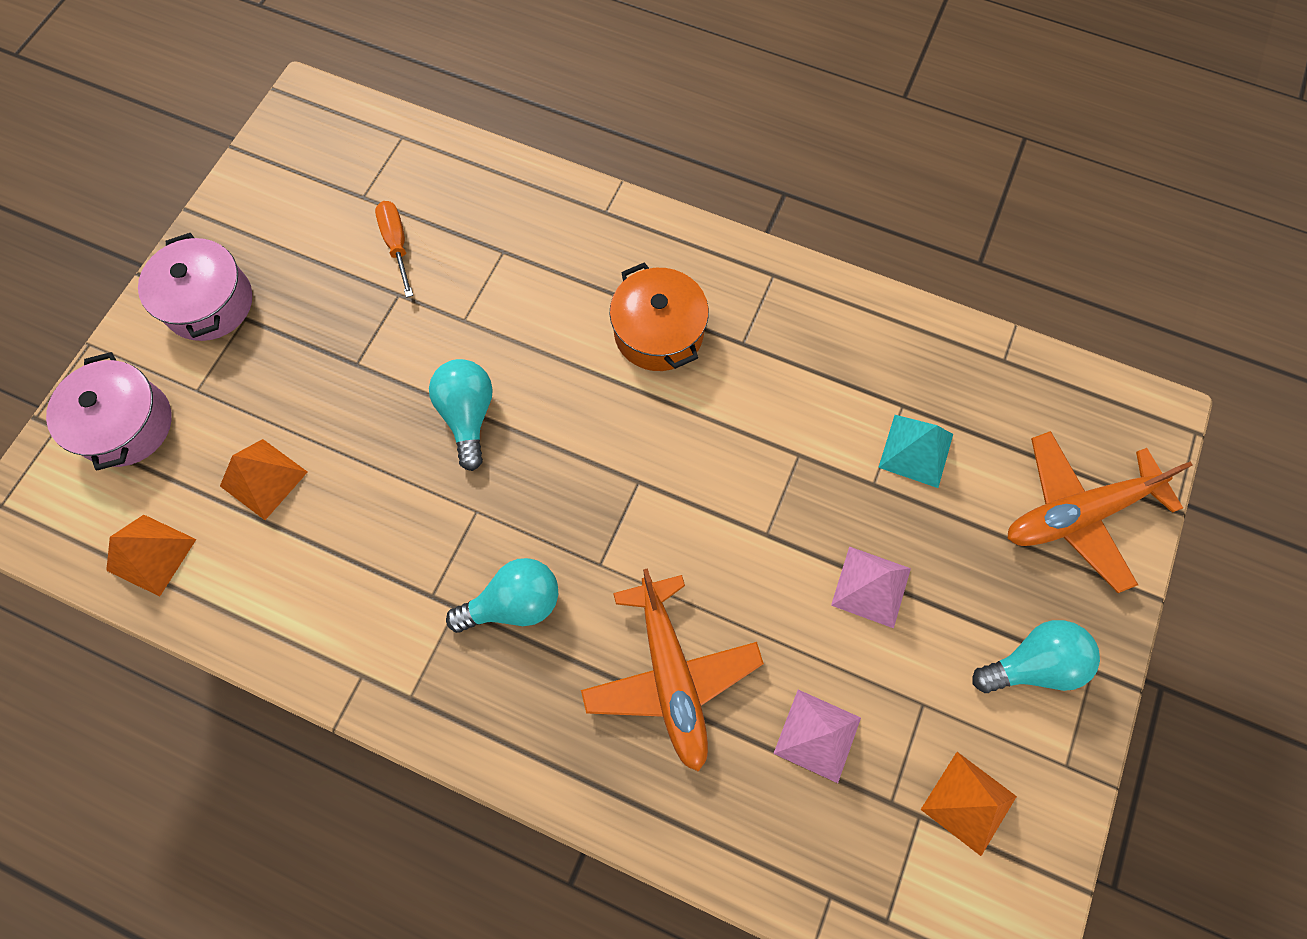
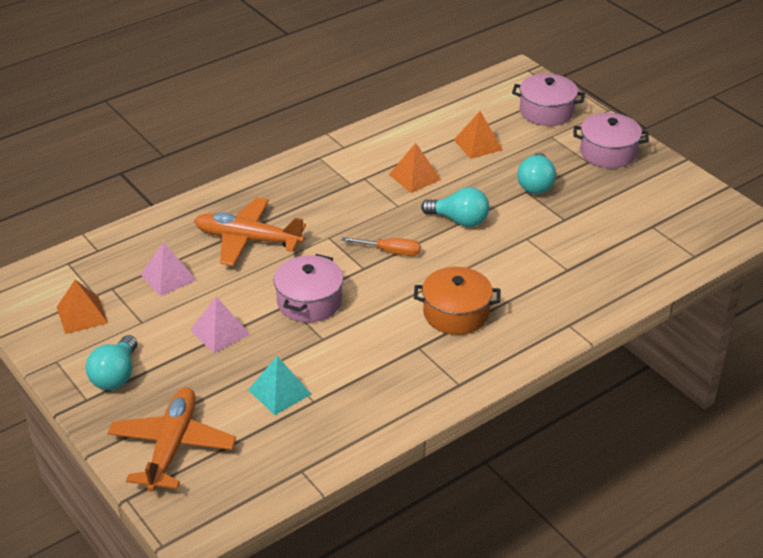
camera: 120 degrees right, 30 degrees down
orange pyramid [106,515,196,596] -> orange pyramid moved to [389,143,441,193]
orange screwdriver [375,201,413,298] -> orange screwdriver moved to [341,237,421,256]
turquoise light bulb [446,558,558,633] -> turquoise light bulb moved to [517,153,556,194]
none -> pink pot [274,254,343,323]

